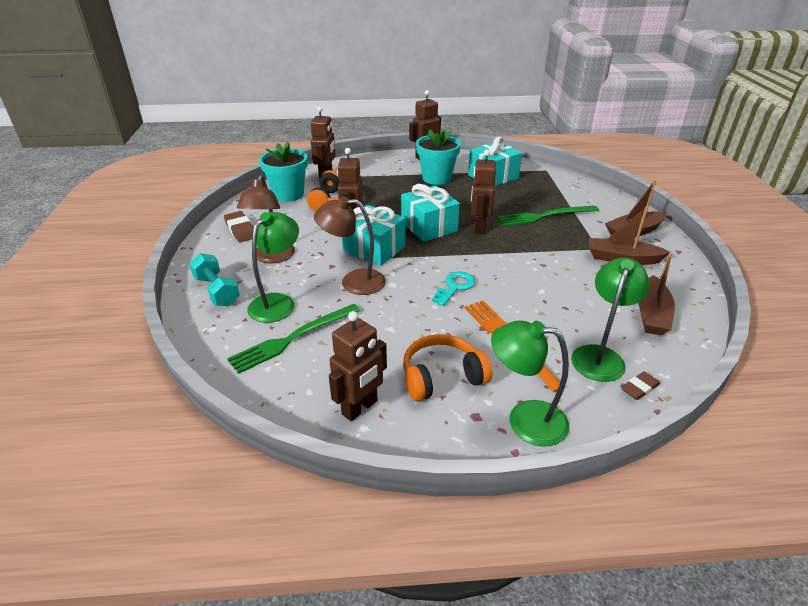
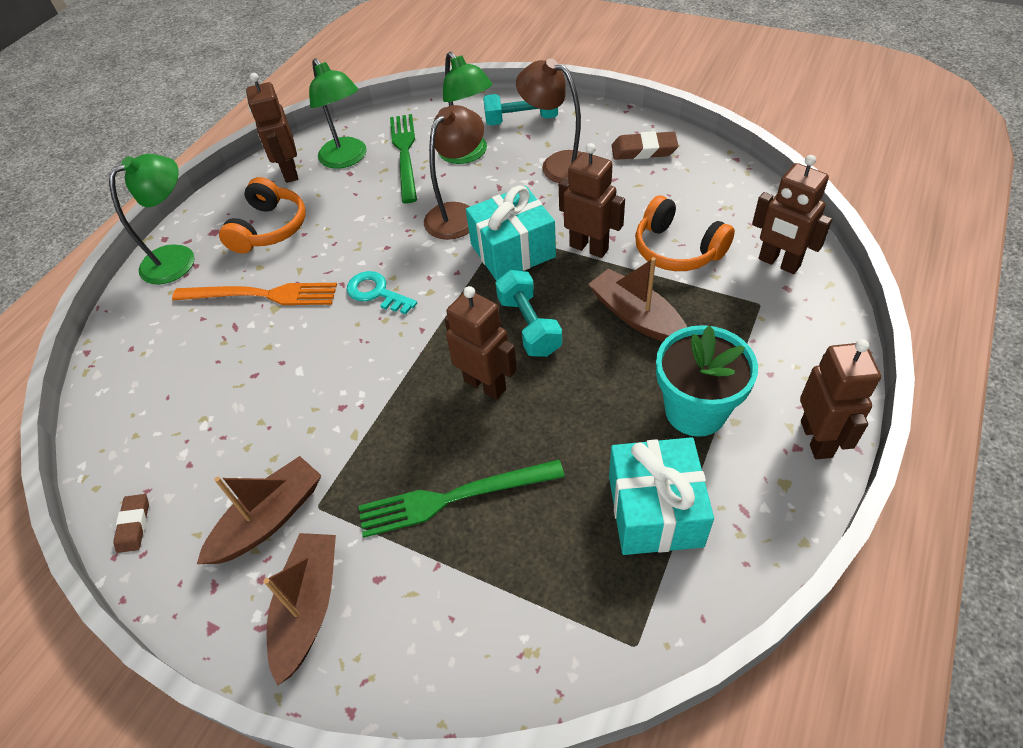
camera: 125 degrees right, 15 degrees up
turquoise flower pot [259,142,308,202] -> none
turquoise gift [401,184,460,242] -> turquoise dumbbell [496,270,562,357]
turquoise key [432,272,475,306] -> turquoise key turned 150 degrees clockwise [347,271,417,314]
green fork [497,205,599,226] -> green fork turned 120 degrees counterclockwise [358,459,565,538]
green lamp [571,258,650,382] -> green lamp moved to [309,58,367,169]
brown eraser [621,372,660,400] -> brown eraser moved to [113,494,149,553]
brown boat [638,252,675,335] -> brown boat moved to [588,257,687,342]

